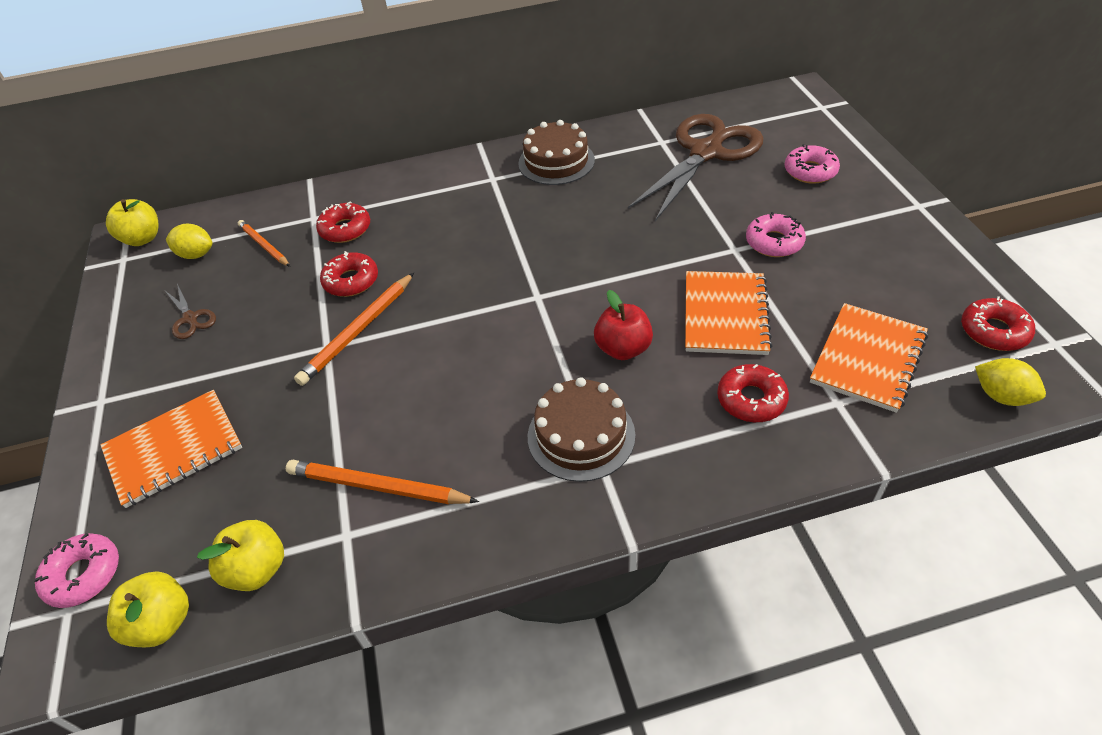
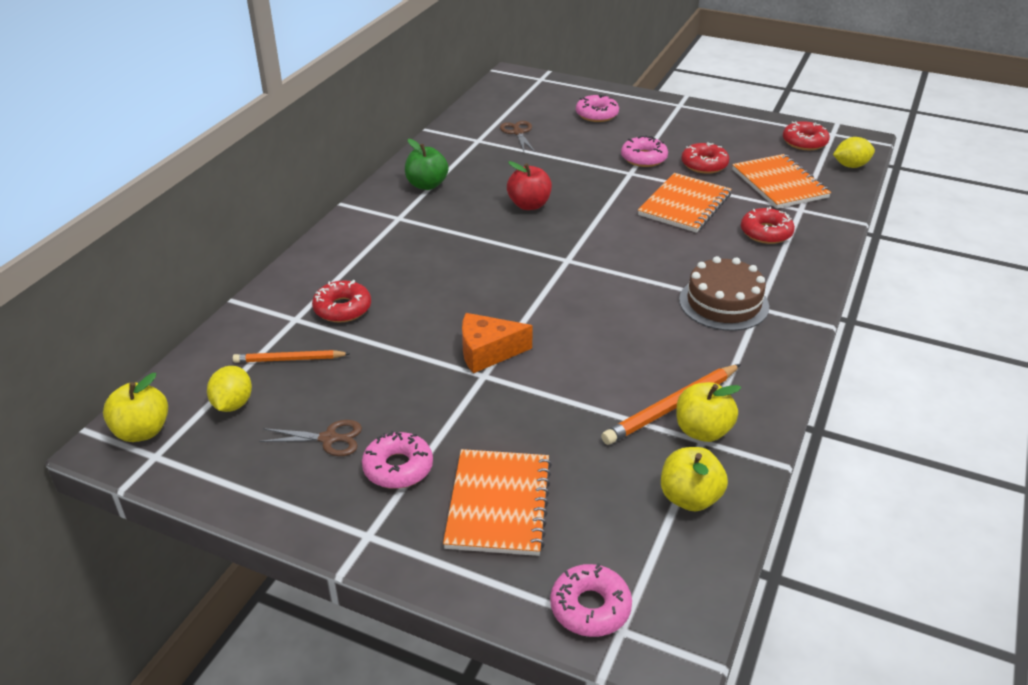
camera: 55 degrees left, 10 degrees down
yellow apple [107,571,189,647] -> yellow apple moved to [676,382,741,442]
yellow lemon [166,224,212,259] -> yellow lemon turned 45 degrees counterclockwise [207,366,252,412]
orange pencil [294,273,414,386] -> orange cheese [462,313,533,373]
red donut [320,251,378,297] -> red donut moved to [681,142,729,174]
brown cake [518,120,595,185] -> green apple [405,139,449,190]
red apple [594,290,653,360] -> red apple moved to [507,161,552,210]
brown scissors [628,114,764,221] -> brown scissors [500,121,535,152], size x0.42
orange notebook [685,271,773,355] -> orange notebook turned 75 degrees clockwise [638,173,732,233]
none -> pink donut [362,431,433,489]

